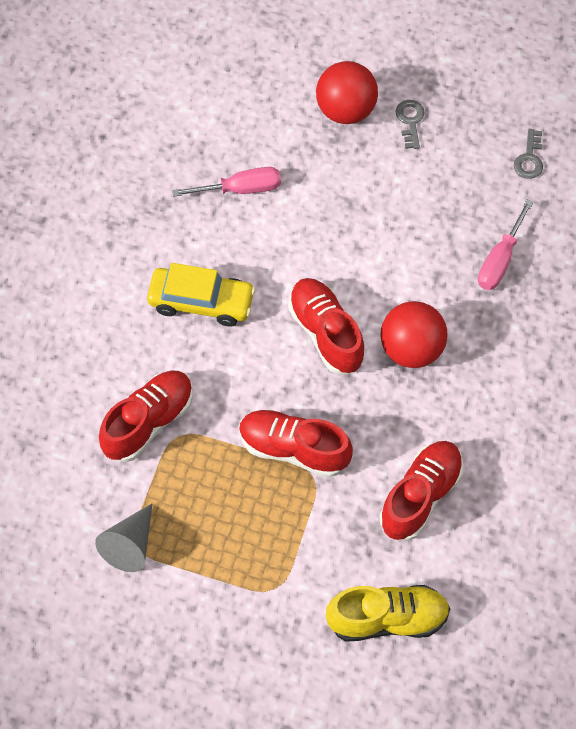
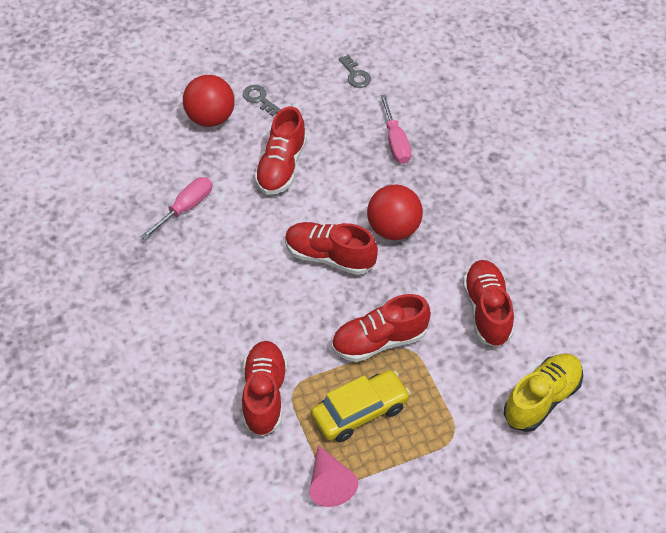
camera: 40 degrees left, 10 degrees down
grey cone [95,503,153,572] -> pink cone [309,445,359,507]
yellow car [147,263,255,327] -> yellow car moved to [311,370,410,442]
none -> red shoe [254,107,307,195]

